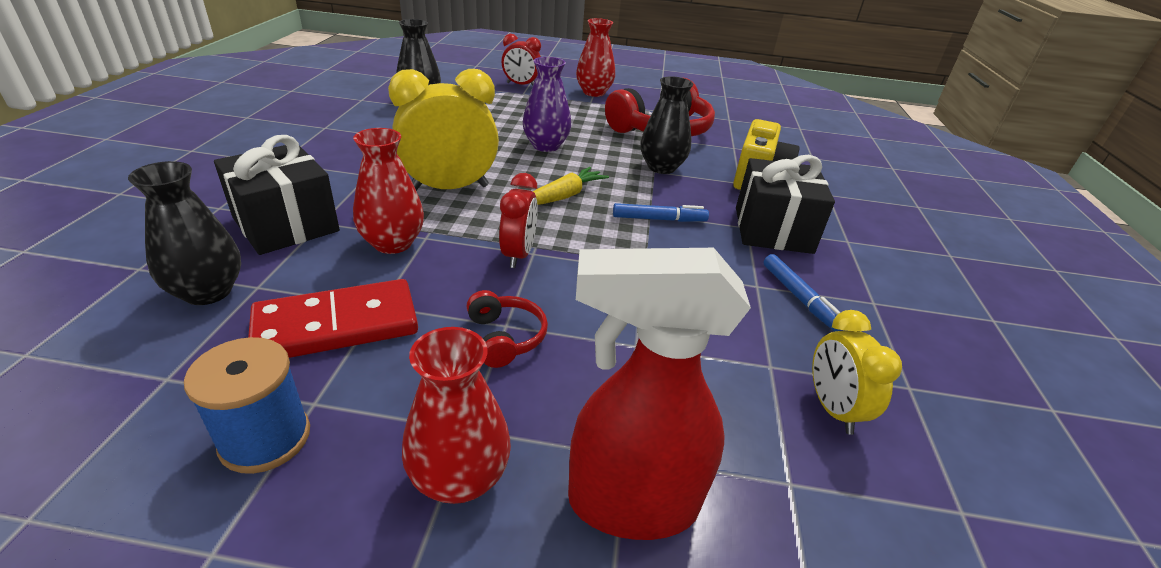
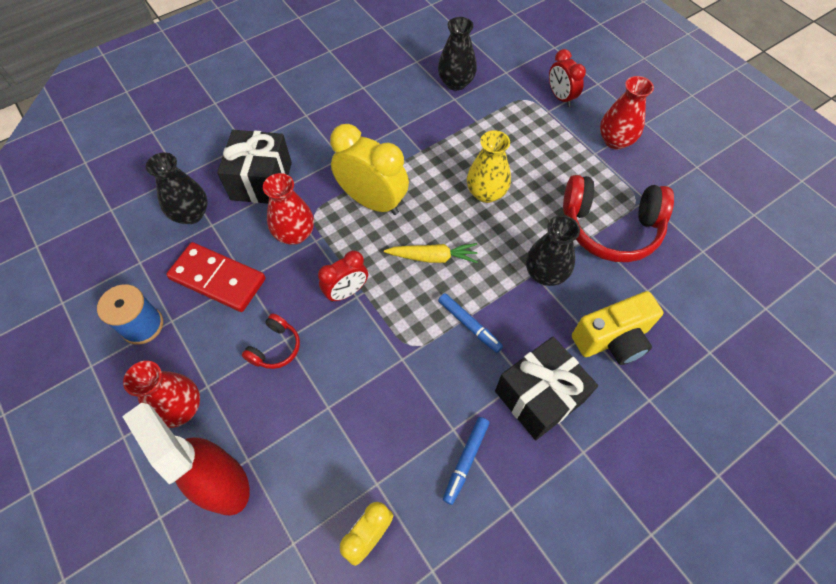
camera: 50 degrees right, 25 degrees up
purple vase [523,57,571,152] -> yellow vase [467,130,511,203]

